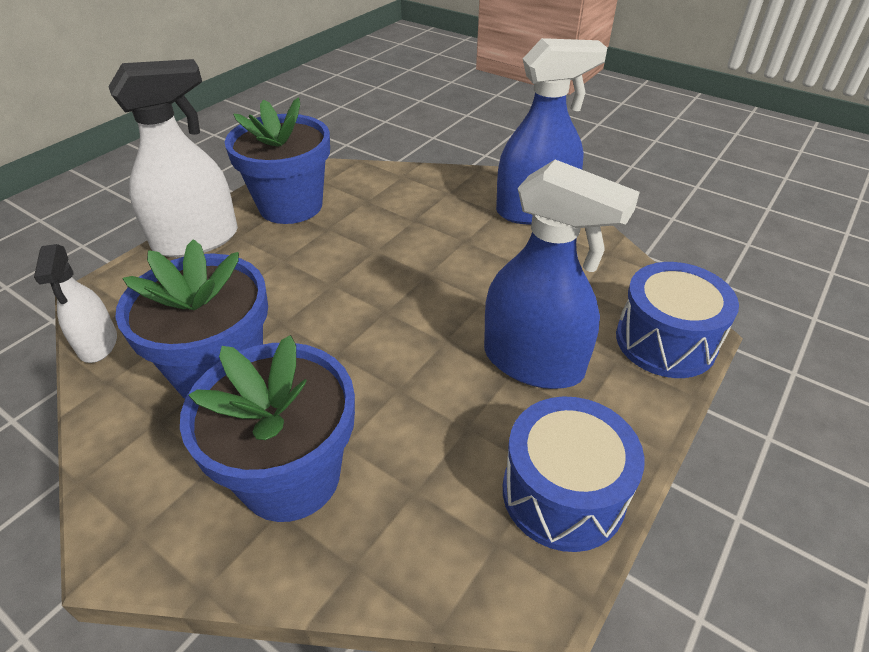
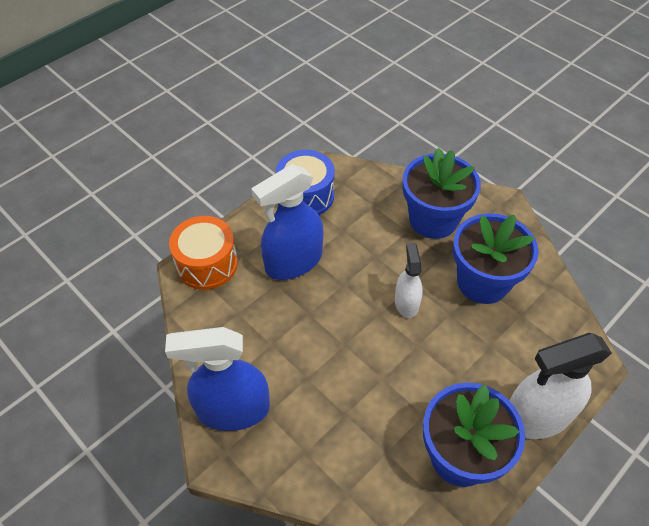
camera: 170 degrees left, 10 degrees up
white spray bottle [34,244,117,363] -> white spray bottle moved to [395,243,423,318]
blue spray bottle [484,160,640,389] -> blue spray bottle turned 75 degrees counterclockwise [251,164,324,280]
blue drum [616,262,739,378] -> orange drum [169,216,238,290]

